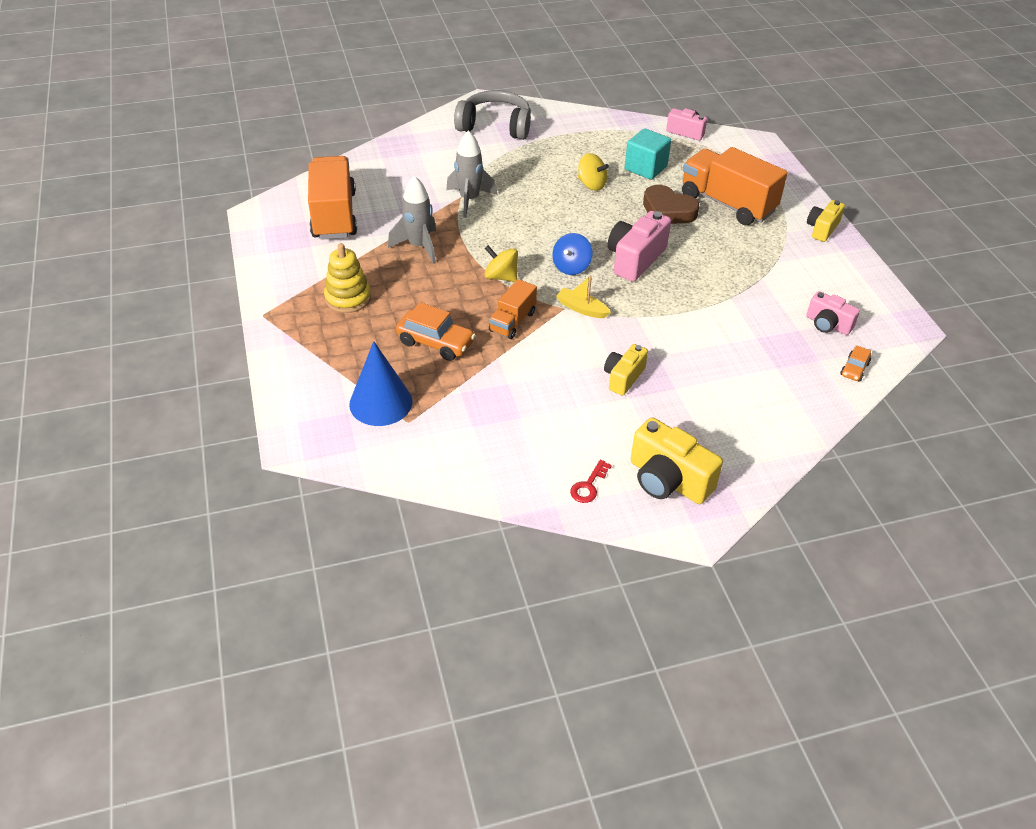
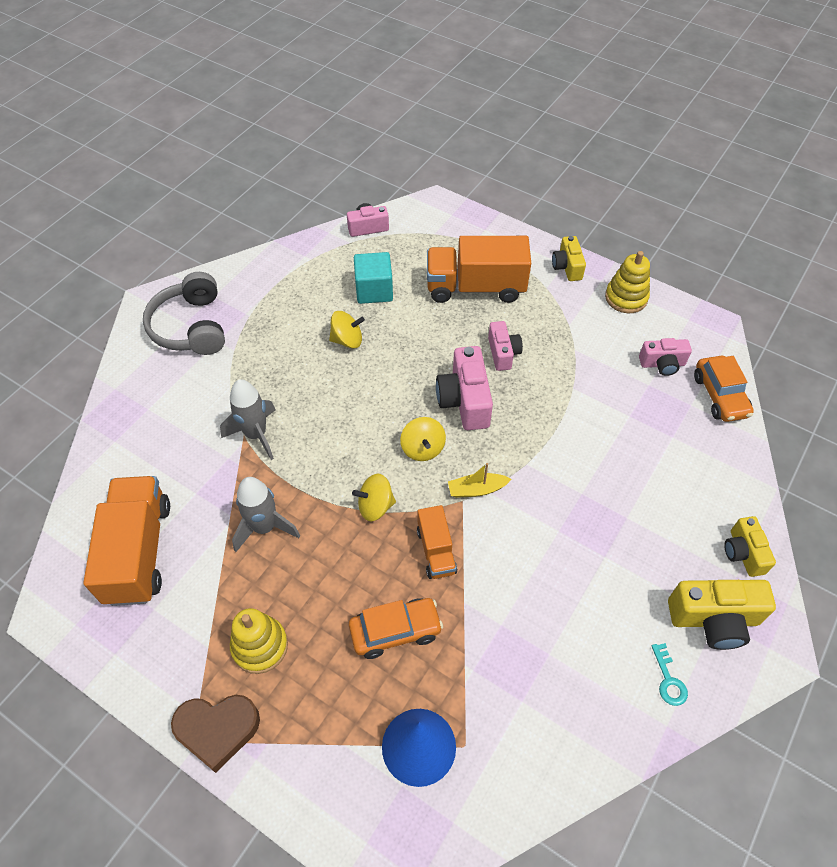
camera: 40 degrees left, 10 degrees up
orange truck [308,156,357,240] -> orange truck turned 45 degrees clockwise [83,476,170,606]
grey headphones [454,90,531,140] -> grey headphones turned 75 degrees counterclockwise [143,272,225,355]
blue spinning top [553,233,592,275] -> yellow spinning top [400,417,446,461]
red key [570,460,612,503] -> turquoise key [652,643,688,706]
yellow camera [604,344,648,396] -> yellow camera moved to [724,516,776,577]
brown heart [643,185,699,224] -> brown heart moved to [171,695,260,773]
orange car [841,345,871,382] -> orange car [694,356,754,422], size x1.81
none -> pink camera [488,321,523,371]
none -> yellow stacking toy [605,251,650,313]

